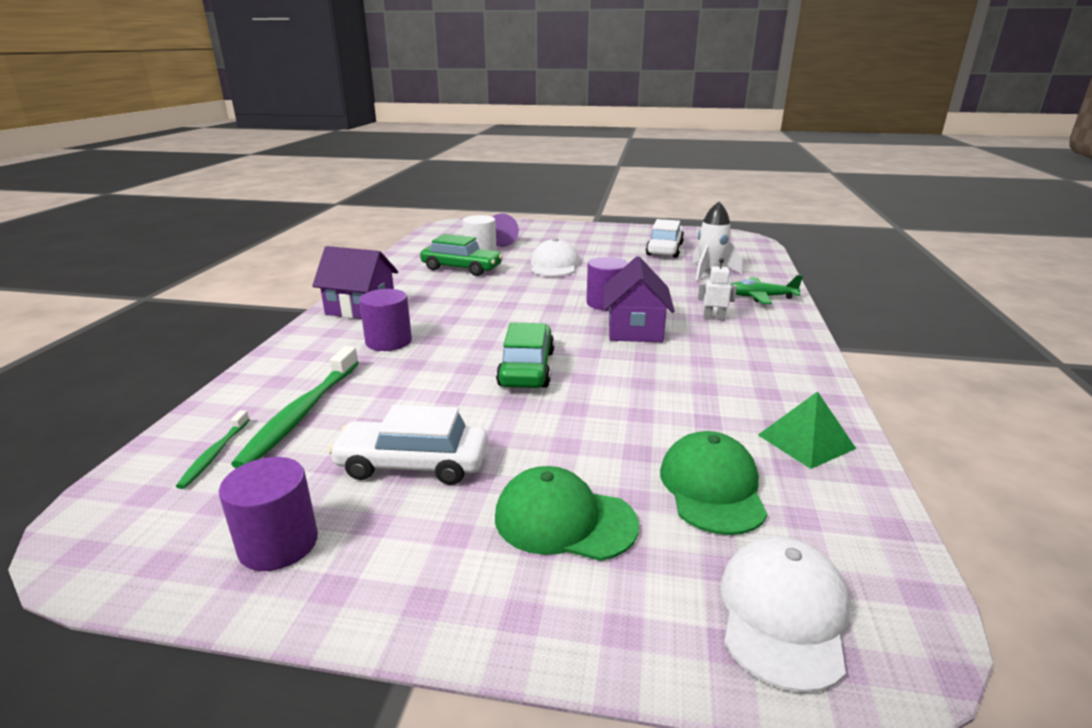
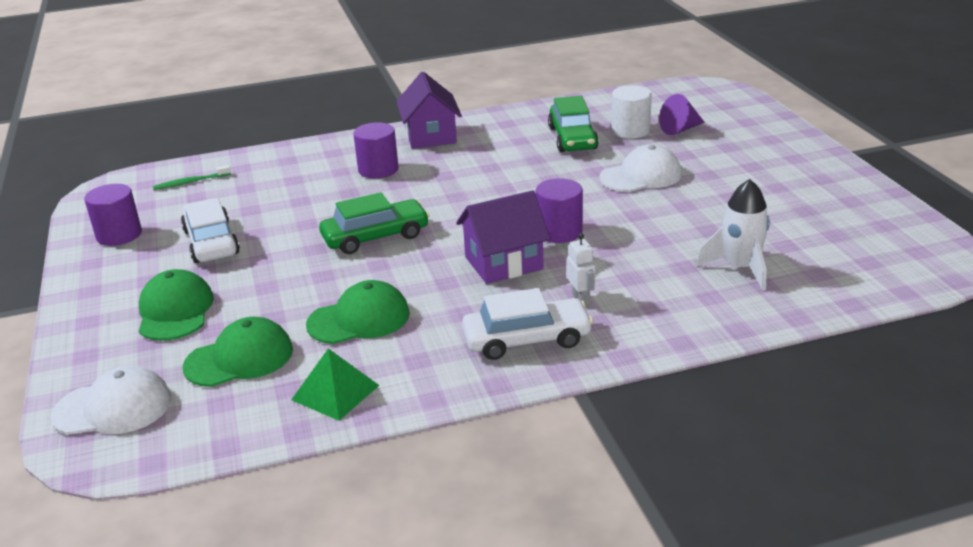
camera: 65 degrees right, 5 degrees up
green toothbrush [231,346,359,468] -> none
white car [646,219,684,258] -> white car moved to [462,288,593,360]
green plane [730,275,803,304] -> none
none -> green cap [306,280,410,344]

